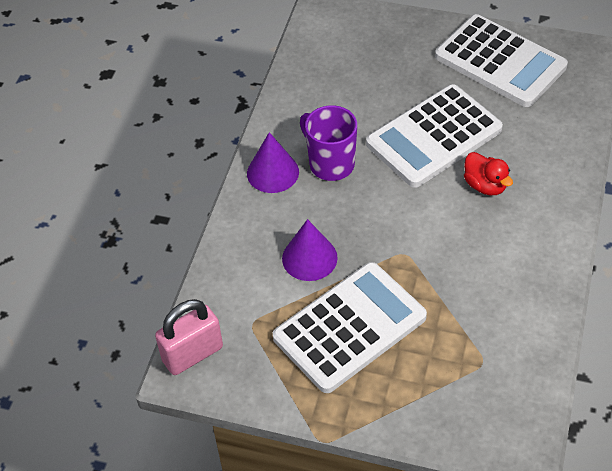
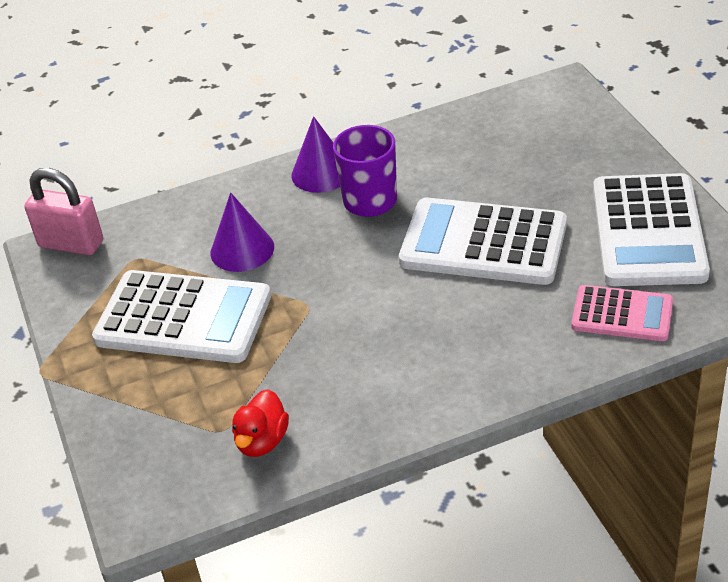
camera: 55 degrees right, 10 degrees down
red duck [464,152,513,195] -> red duck moved to [232,389,289,457]
none -> pink calculator [571,285,673,341]

